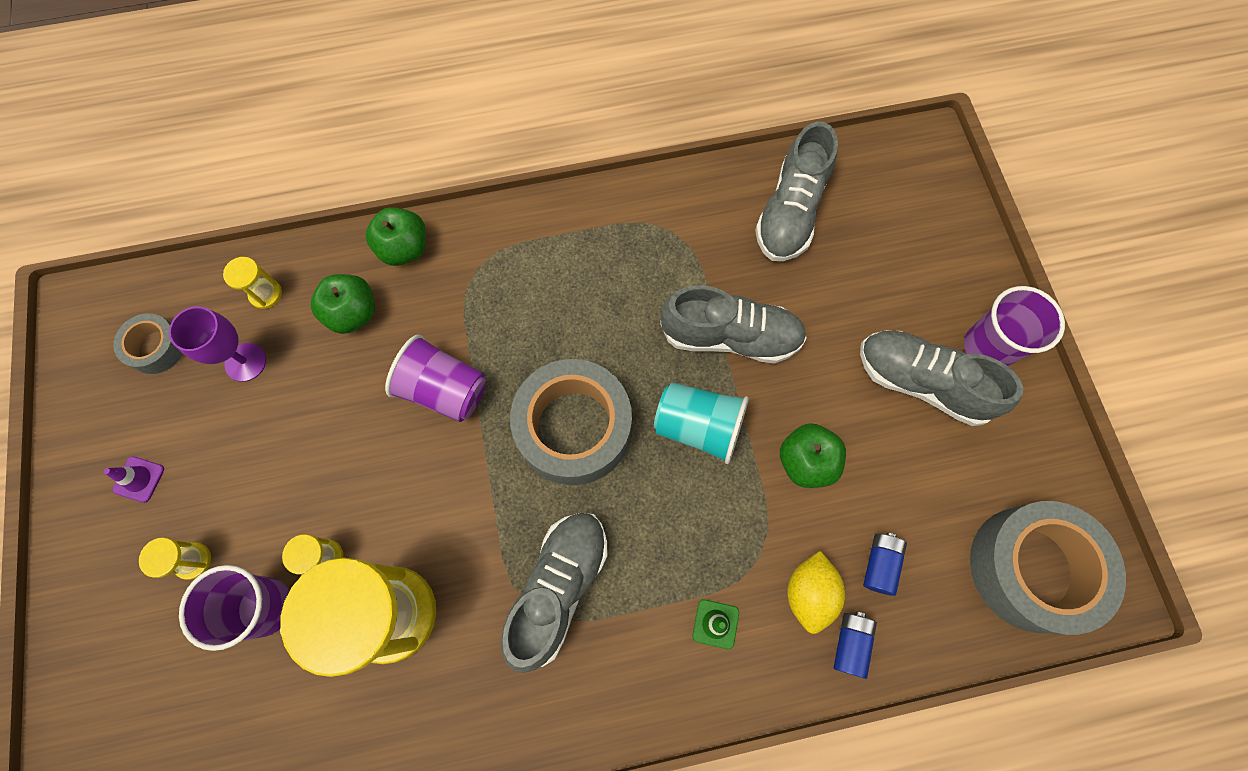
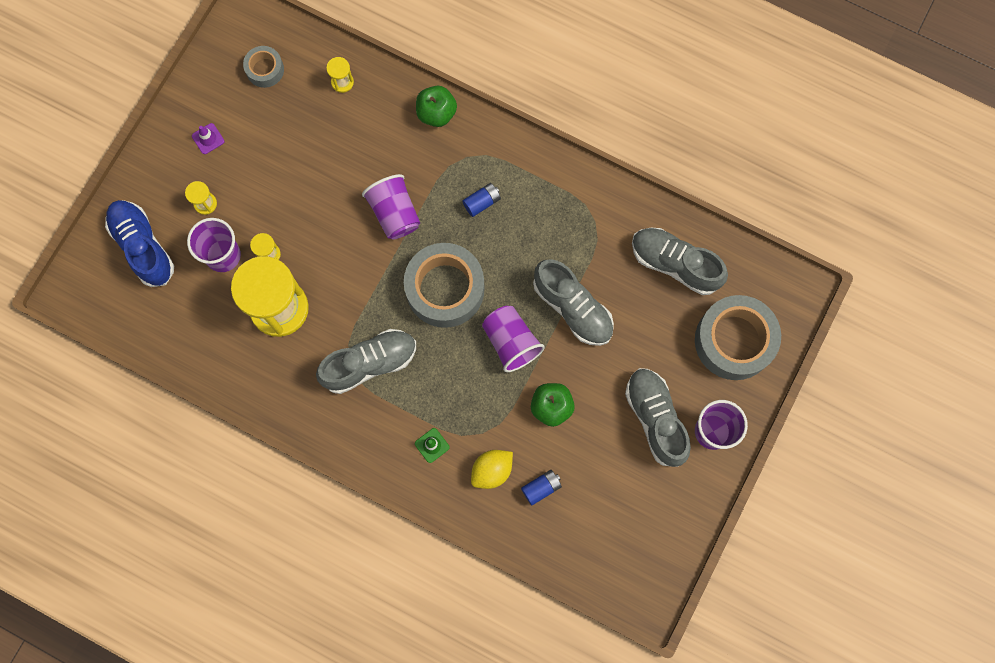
camera: 40 degrees right, 5 degrees up
purple goblet [169,306,266,382] -> none
green apple [311,274,375,334] -> none
turquoise cup [654,382,749,464] -> purple cup [482,306,545,372]
grey shoe [755,121,838,261] -> grey shoe turned 60 degrees clockwise [632,228,728,295]
blue battery [834,612,877,679] -> blue battery moved to [462,183,501,217]
grey tape [970,501,1126,635] -> grey tape moved to [695,295,781,380]
none -> blue shoe [105,200,174,287]

